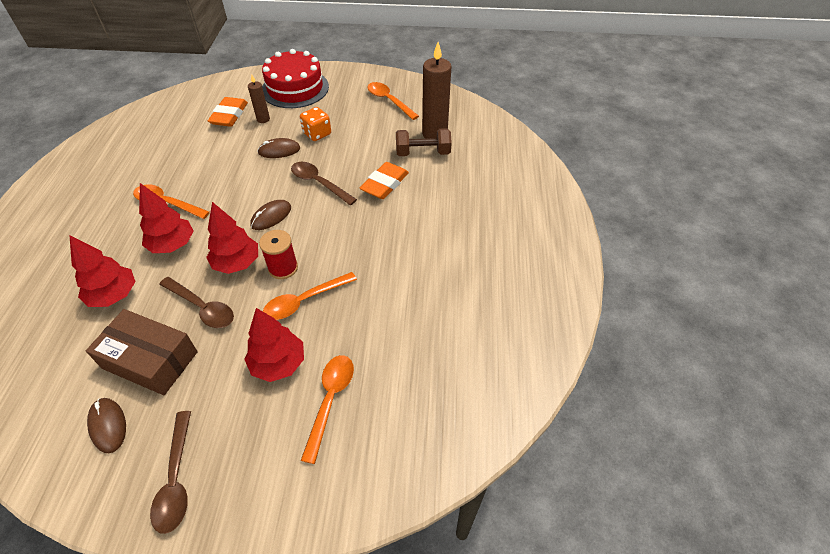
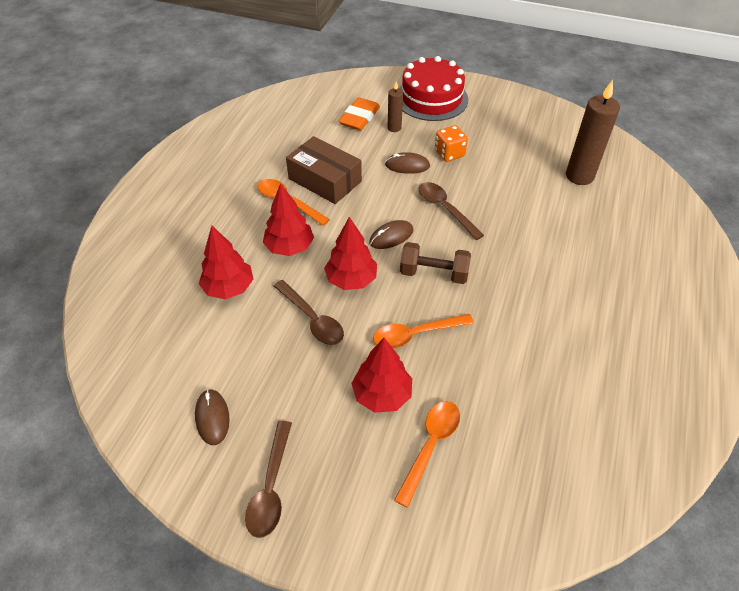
camera: 15 degrees right, 0 degrees up
brown box [86,309,198,395] -> brown box moved to [286,136,362,204]
red spool [259,230,298,279] -> none
orange eraser [360,162,409,199] -> none
orange spoon [367,82,419,120] -> none
brown dumbbell [396,128,452,156] -> brown dumbbell moved to [400,242,471,284]

